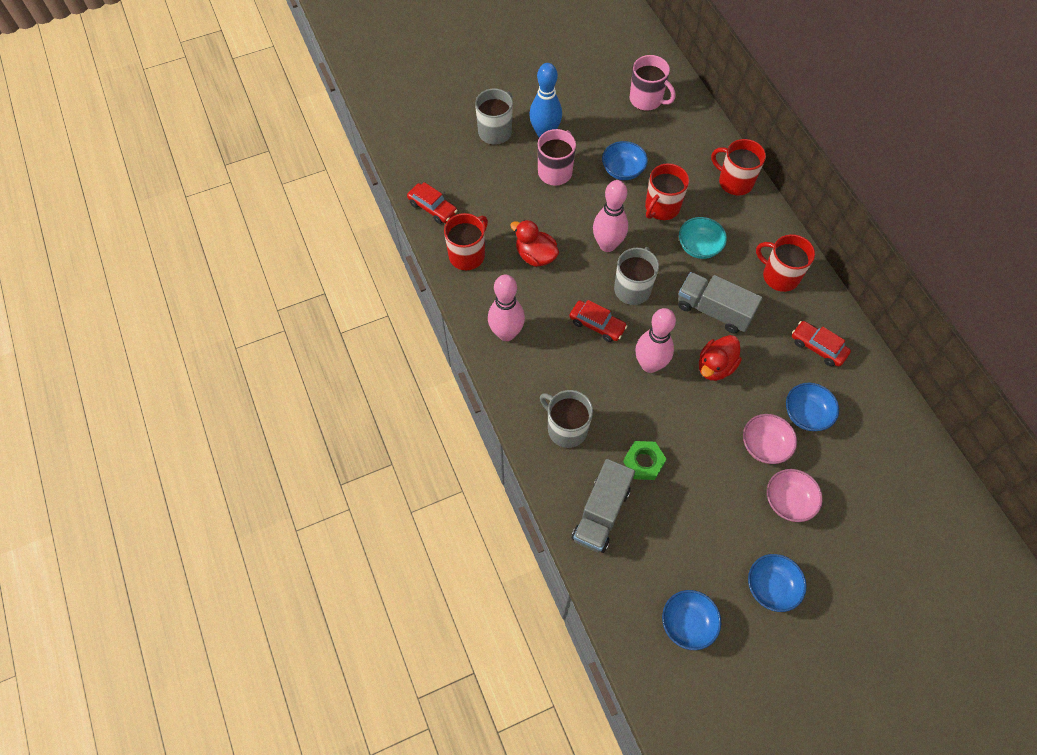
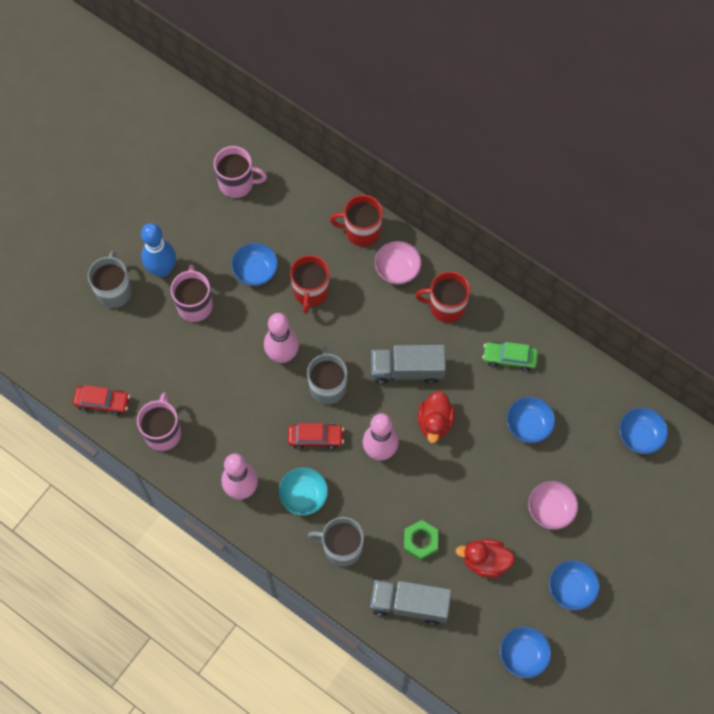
camera: 30 degrees left, 5 degrees up
red mug [444,213,488,270] -> pink mug [137,393,181,451]
red duck [510,220,559,267] -> red duck moved to [455,539,515,578]
grey truck [572,459,635,553] -> grey truck turned 105 degrees clockwise [370,580,452,625]
turquoise bowl [679,217,727,259] -> turquoise bowl moved to [279,467,328,515]
pink bowl [743,414,797,464] -> pink bowl moved to [375,241,422,284]
red car [792,321,851,367] -> green car [482,342,538,371]
none -> blue bowl [619,407,668,454]

